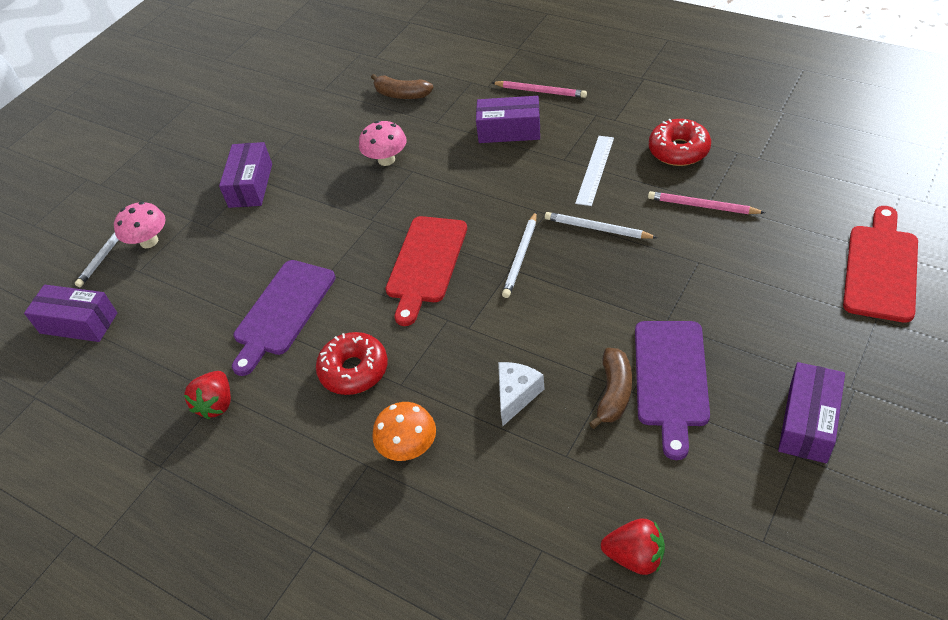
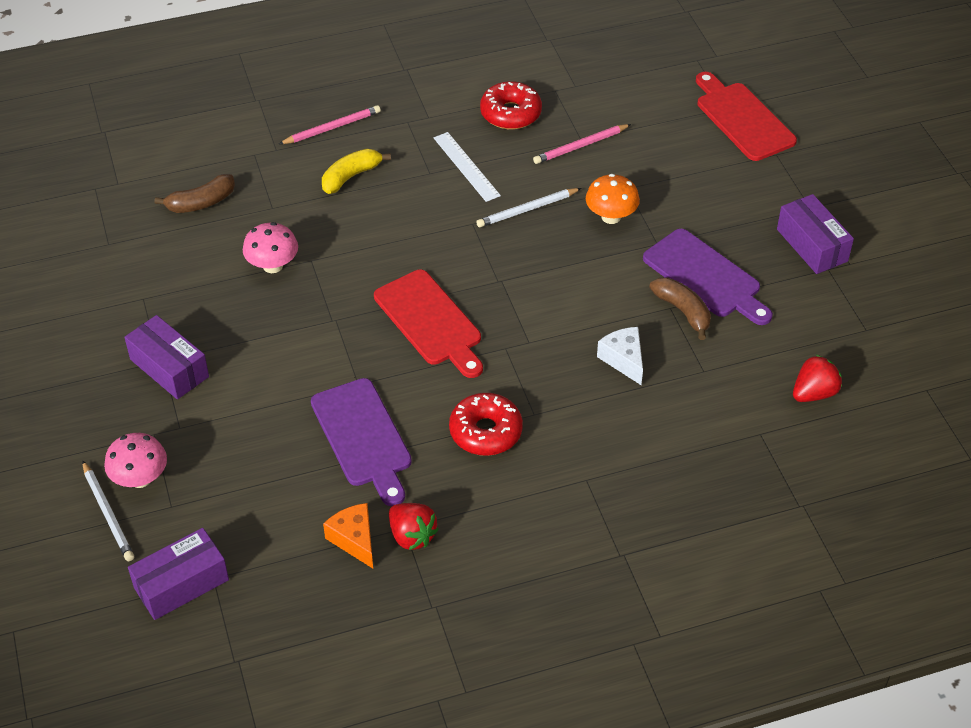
camera: 55 degrees left, 0 degrees up
orange mushroom [372,402,436,461] -> orange mushroom moved to [586,174,640,224]
purple box [476,96,540,143] -> yellow banana [322,149,391,194]
white pencil [502,212,537,298] -> none
none -> orange cheese [323,503,373,568]

